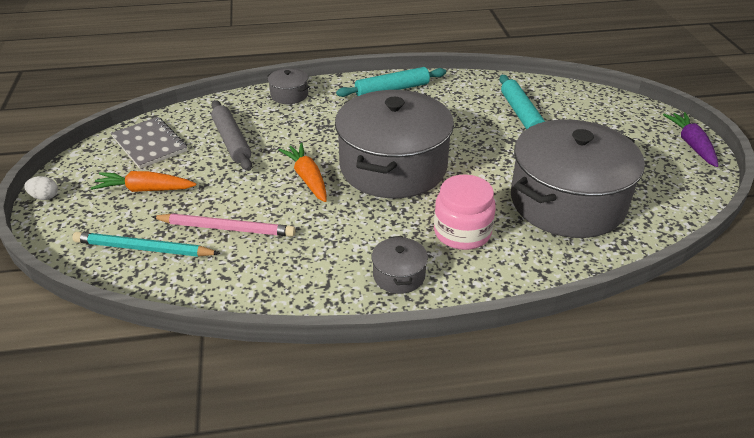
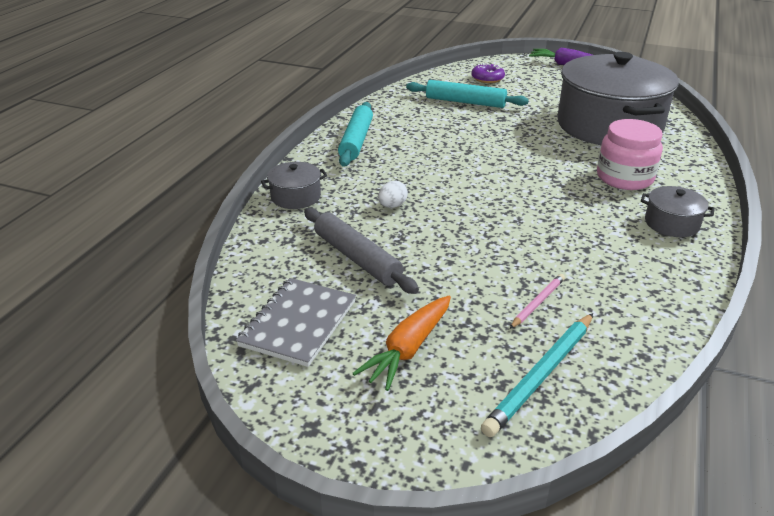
camera: 60 degrees left, 5 degrees down
white egg [24,176,58,200] -> white egg moved to [378,181,408,208]
grey notebook [111,117,187,169] -> grey notebook turned 60 degrees counterclockwise [236,278,356,367]
pink pencil [151,214,296,237] -> pink pencil [510,274,565,329], size x0.56
grey rolling pin [211,100,252,171] -> grey rolling pin turned 45 degrees clockwise [304,208,419,294]
orange carrot [278,143,327,202] -> none
grey pot [335,90,454,198] -> none
none -> purple donut [471,63,505,83]

